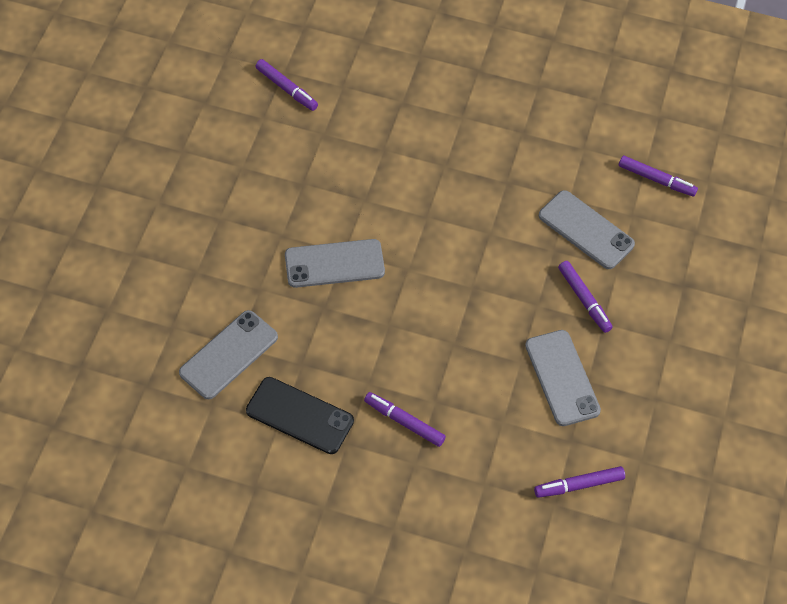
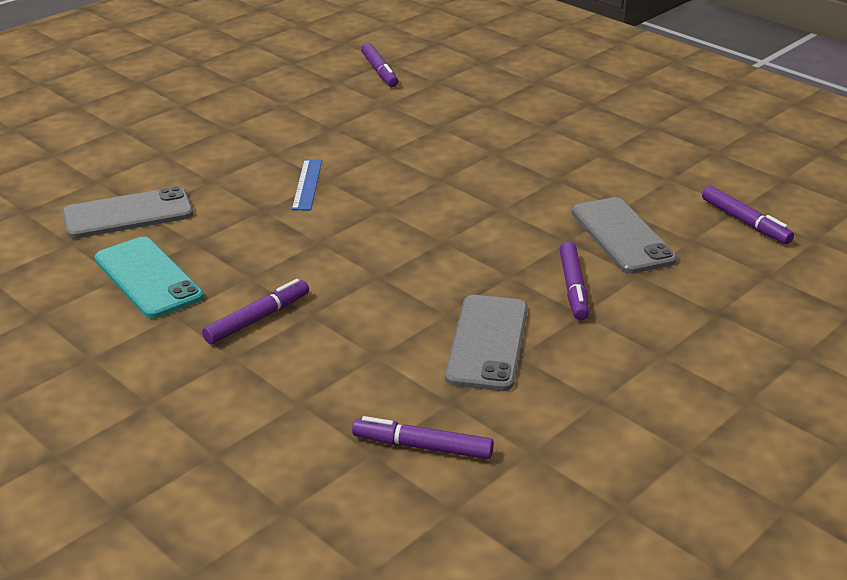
camera: 30 degrees right, 25 degrees down
black phone [246,377,354,454] -> turquoise phone [94,237,204,319]
grey phone [285,239,385,288] -> blue ruler [292,160,322,211]
purple marker [364,392,446,447] -> purple marker turned 75 degrees clockwise [202,279,309,344]

